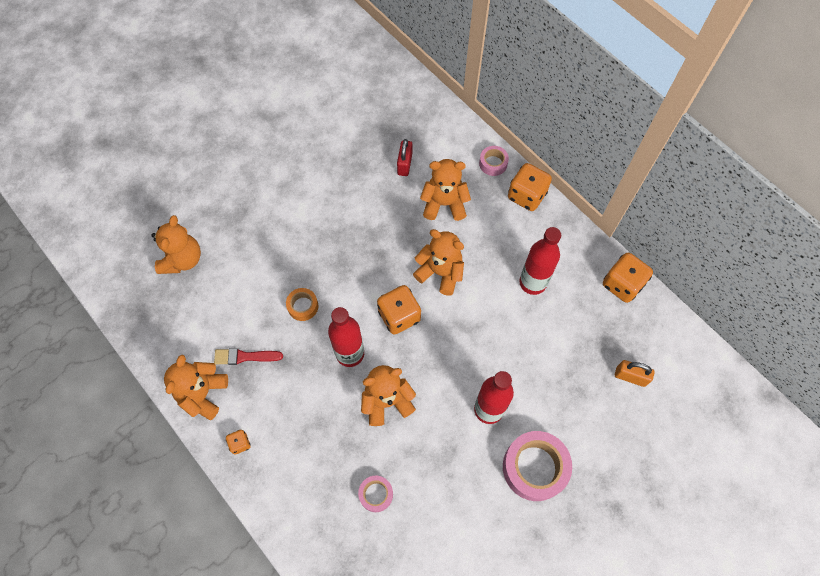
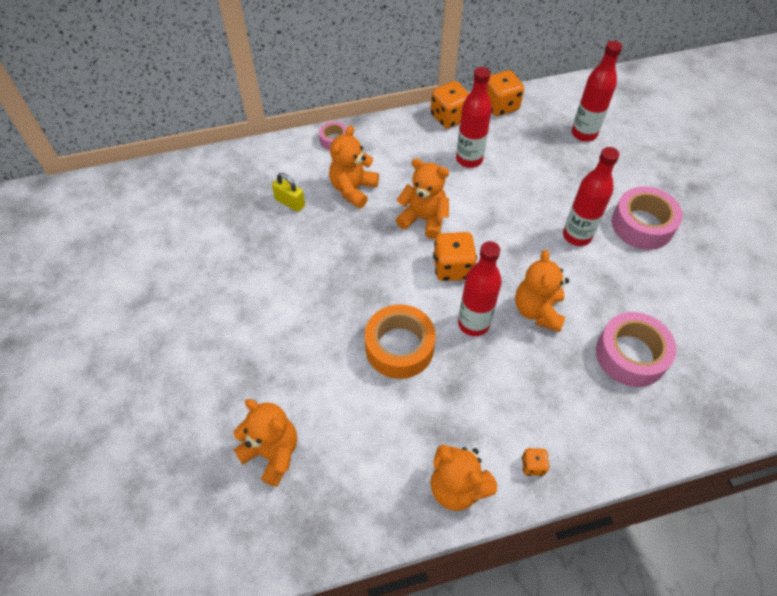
camera: 65 degrees left, 10 degrees down
red brush [214,348,283,365] -> none
orange tape [286,288,318,321] -> orange tape [365,304,436,379], size x1.92
pink tape [358,475,393,512] -> pink tape [596,312,677,387], size x1.92
red padlock [397,139,412,176] -> yellow padlock [272,173,305,212]
orange teddy bear [413,229,464,296] -> orange teddy bear turned 60 degrees clockwise [396,158,449,239]
orange dice [508,163,552,211] -> orange dice moved to [430,81,469,129]
orange padlock [615,360,655,387] -> red bottle [572,41,622,142]

